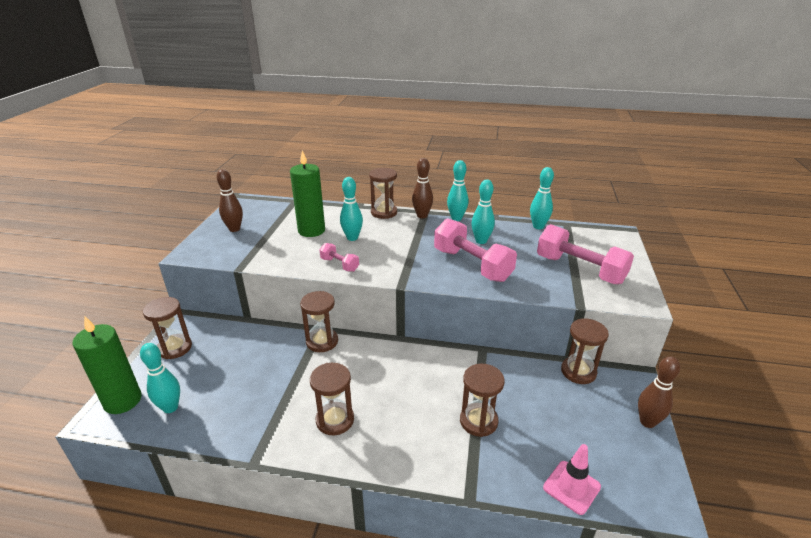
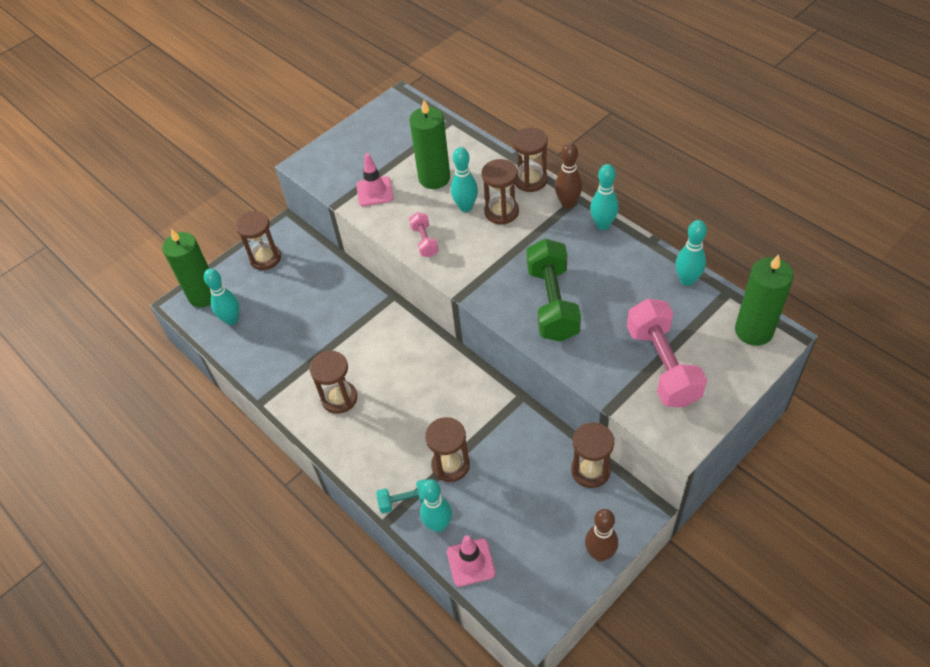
camera: 40 degrees right, 20 degrees up
brown bowling pin [217,169,243,232] -> none
brown hourglass [300,291,338,352] -> brown hourglass moved to [482,159,519,225]
pink dumbbell [434,218,517,282] -> green dumbbell [526,239,581,342]
turquoise bowling pin [471,180,495,244] -> turquoise bowling pin moved to [420,479,452,532]
none -> pink traffic cone [356,153,393,206]
none -> turquoise dumbbell [376,479,426,513]
none -> green candle [735,254,794,346]

